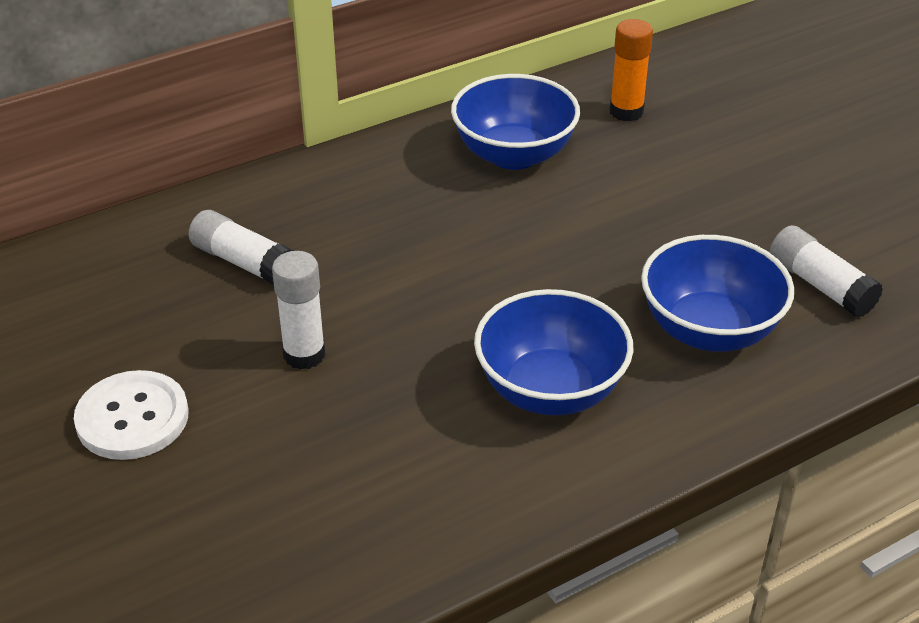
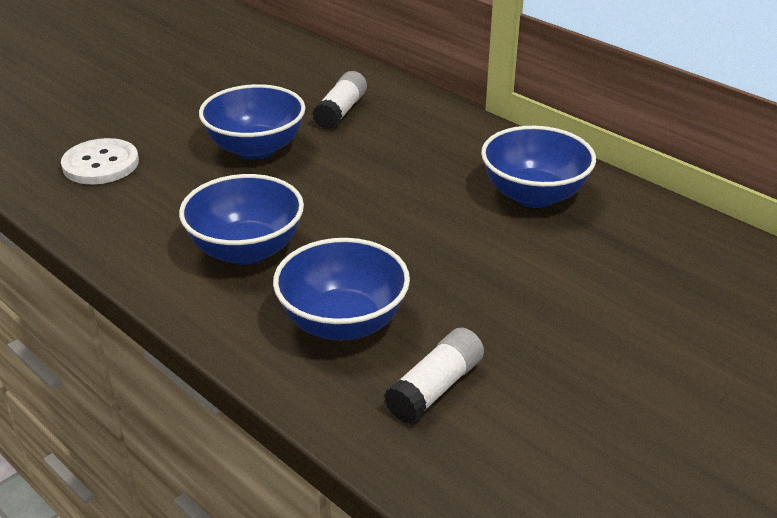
camera: 75 degrees right, 5 degrees down
white button [74,370,189,460] -> white button moved to [61,138,139,184]
white glue stick [272,251,325,370] -> blue bowl [199,84,305,160]
orange glue stick [610,19,653,121] -> none

